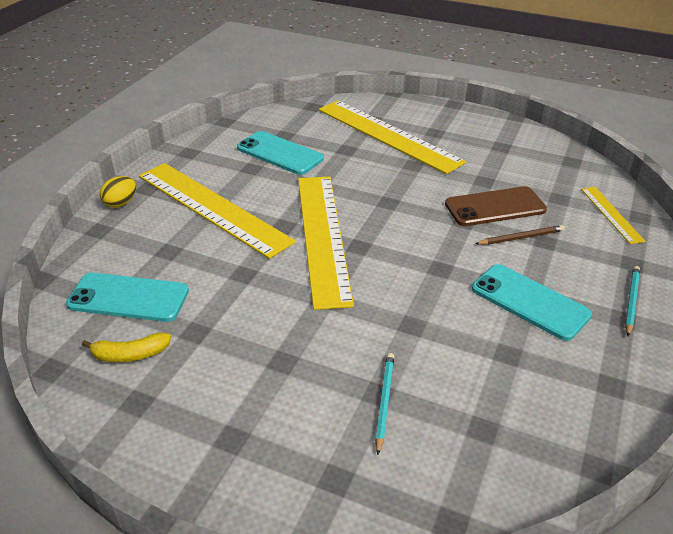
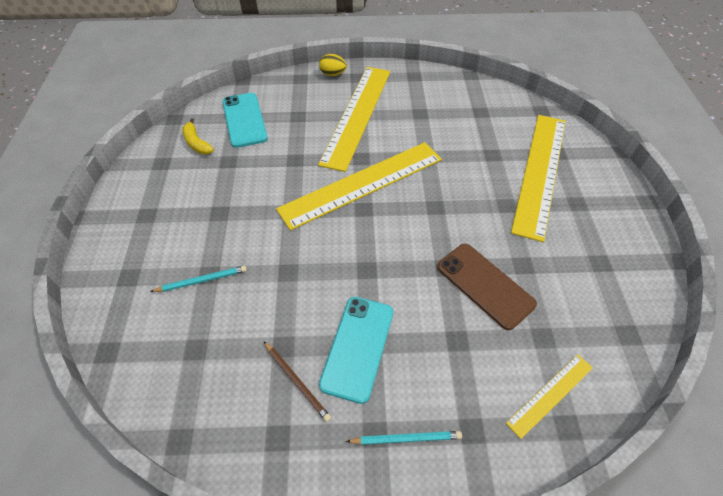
camera: 65 degrees right, 15 degrees up
turquoise phone [237,131,324,175] -> none
brown pencil [475,225,565,245] -> brown pencil moved to [264,341,331,422]

